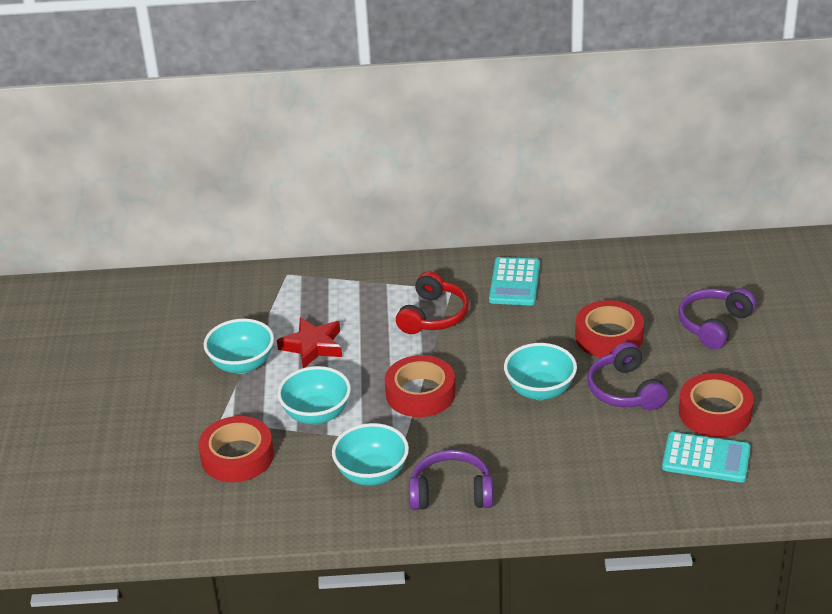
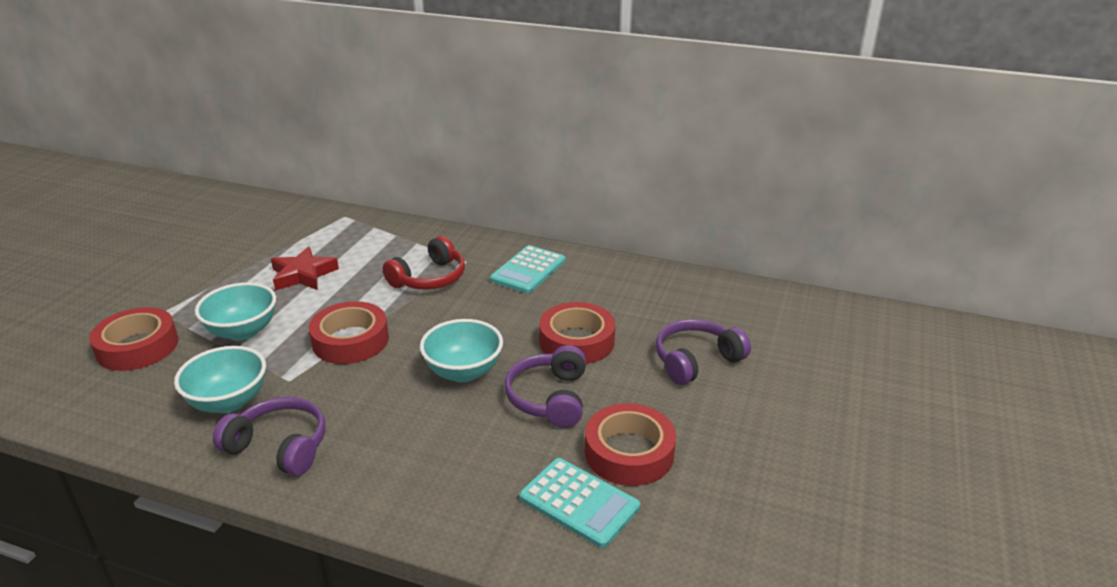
camera: 20 degrees right, 5 degrees down
turquoise bowl [204,319,274,374] -> none

